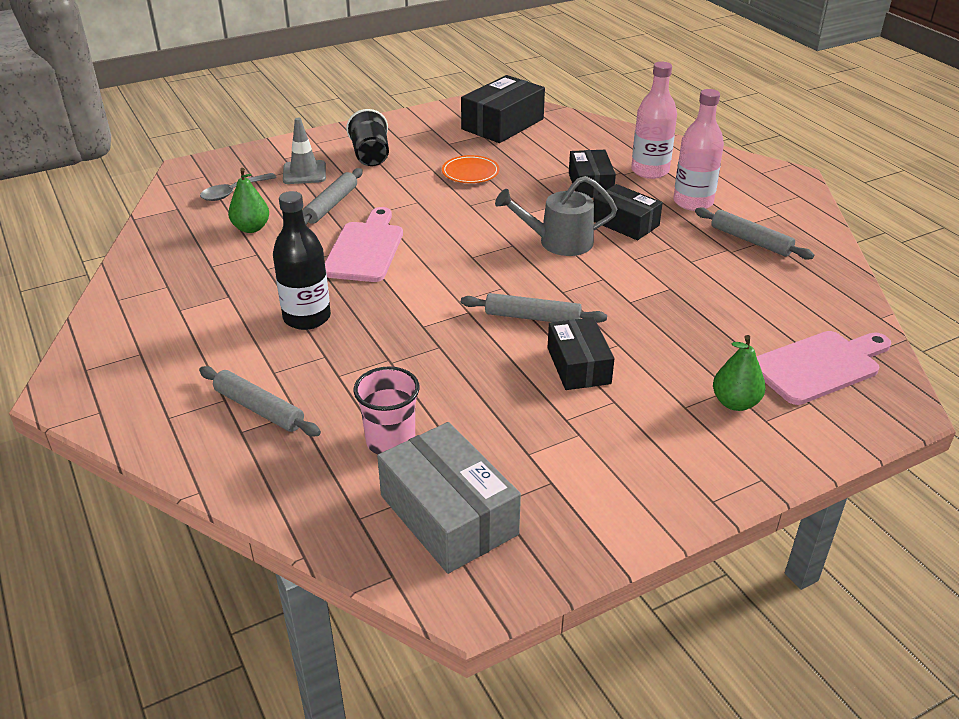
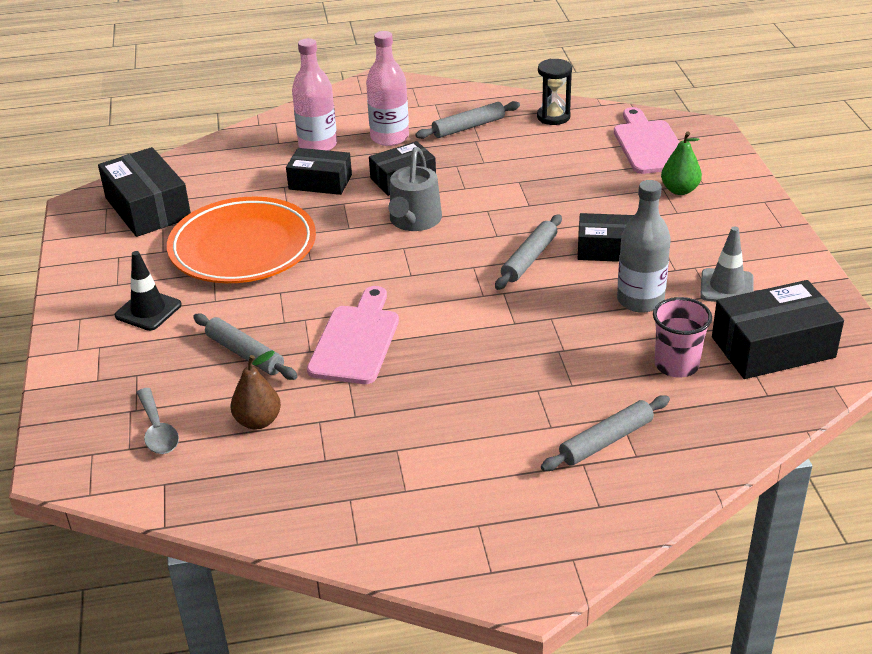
camera: 70 degrees left, 0 degrees up
green pear [228,168,269,233] -> brown pear [231,350,281,429]
black bottle [273,191,331,330] -> none
grey traffic cone [283,118,326,184] -> grey traffic cone moved to [700,227,754,302]
pink cutting board [325,207,403,282] -> pink cutting board turned 75 degrees clockwise [307,286,399,384]
black cup [346,109,389,166] -> black traffic cone [115,251,182,331]
grey box [377,422,521,574] -> black box [712,280,844,379]
orange plate [442,155,499,183] -> orange plate [167,196,316,283], size x2.24
none -> black hourglass [537,59,572,125]
none -> grey bottle [617,180,671,313]

